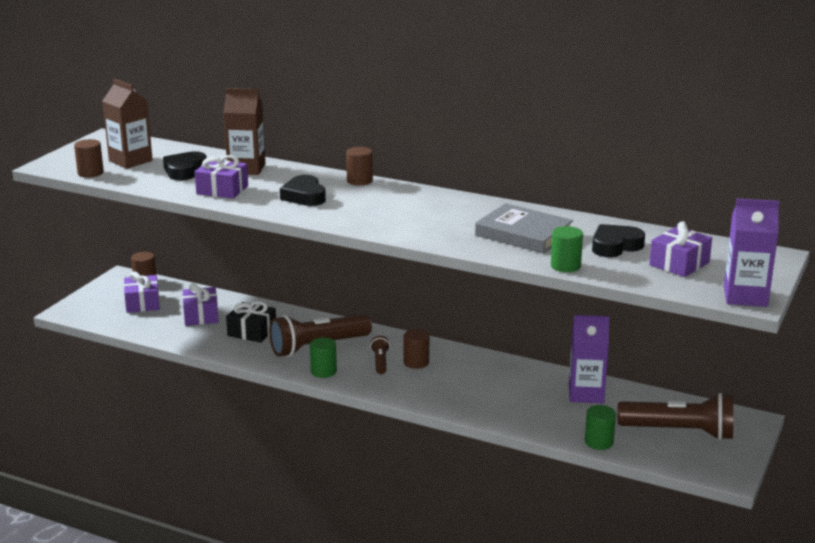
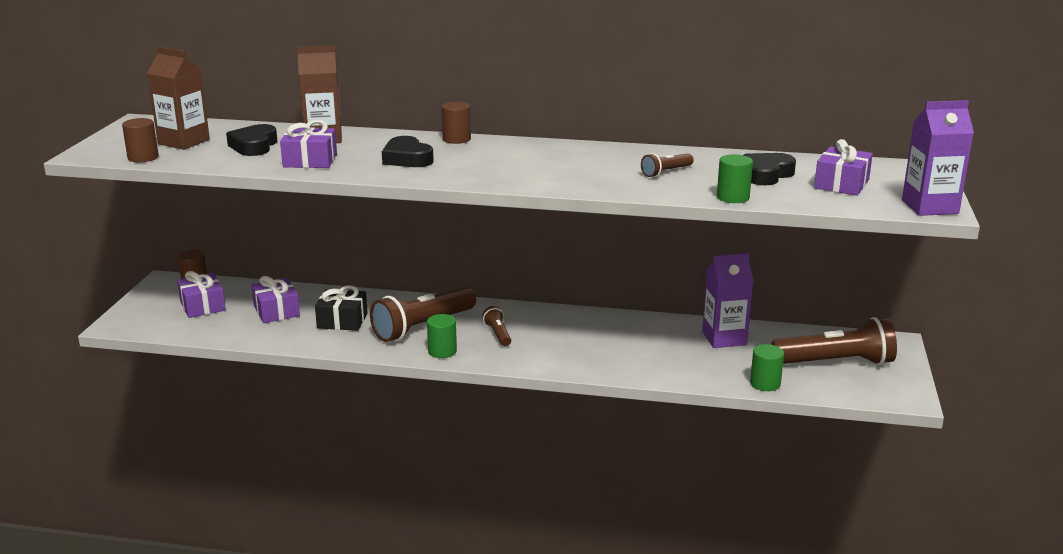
camera: 15 degrees left, 0 degrees up
brown cylinder [404,329,429,369] -> none
grey book [475,203,573,253] -> brown flashlight [641,153,693,177]

